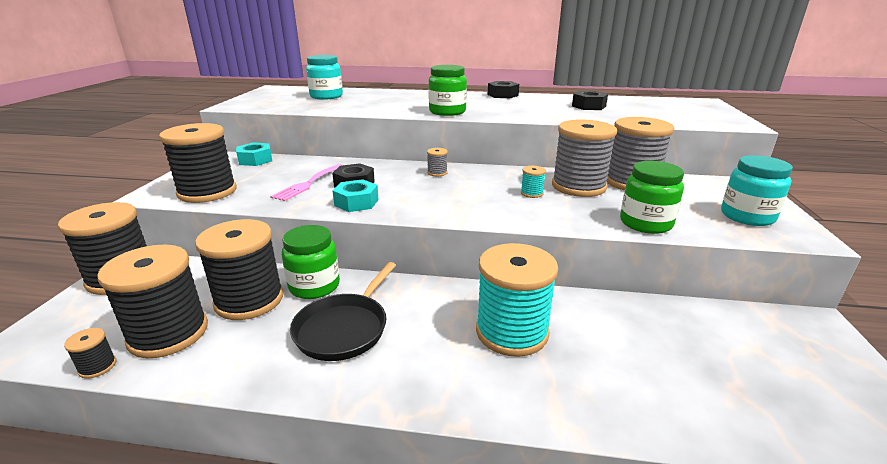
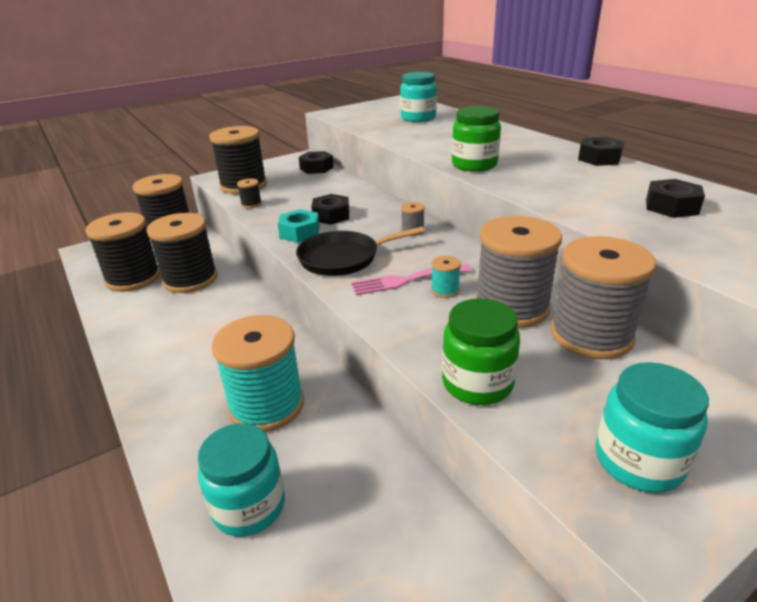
camera: 50 degrees right, 5 degrees up
black spool [64,328,116,379] -> black spool moved to [237,179,262,208]
turquoise nut [236,142,272,166] -> black nut [299,151,334,174]
pink fork [270,164,342,201] -> pink fork moved to [351,264,472,295]
green jar [282,225,340,299] -> none
black pan [290,262,396,361] -> black pan moved to [296,226,425,276]
none -> turquoise jar [198,423,285,537]

